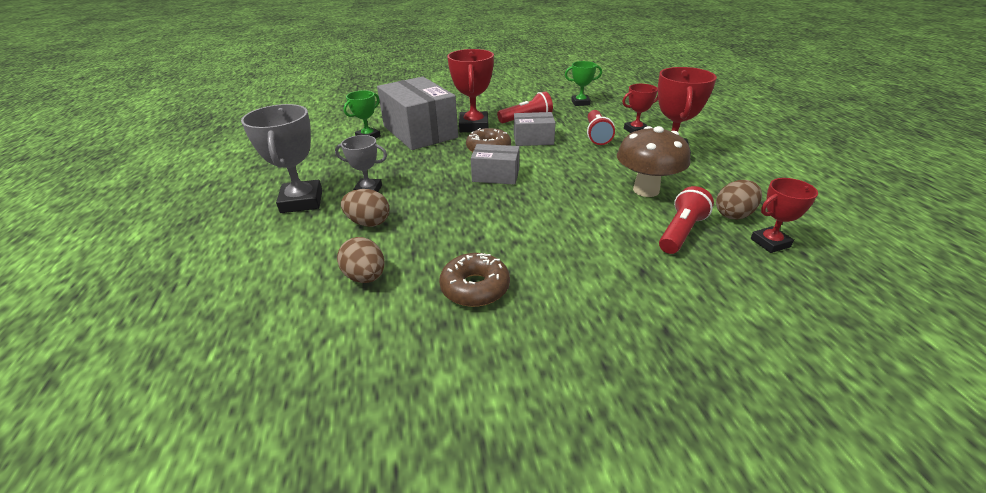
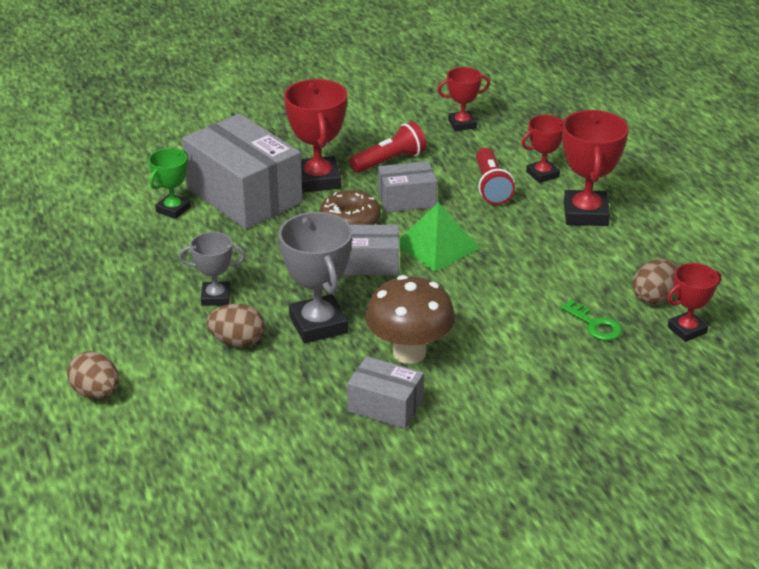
camera: 10 degrees left, 0 degrees up
grey trophy [241,104,322,213] -> grey trophy moved to [279,212,352,343]
brown egg [337,237,385,283] -> brown egg moved to [67,351,119,399]
brown donut [439,253,510,307] -> grey box [347,356,424,429]
green trophy [565,61,602,106] -> red trophy [437,67,490,131]
brown mushroom [617,126,690,197] -> brown mushroom moved to [365,275,455,364]
red flashlight [659,186,714,254] -> green key [560,300,622,341]
none -> green pyramid [399,202,480,272]

